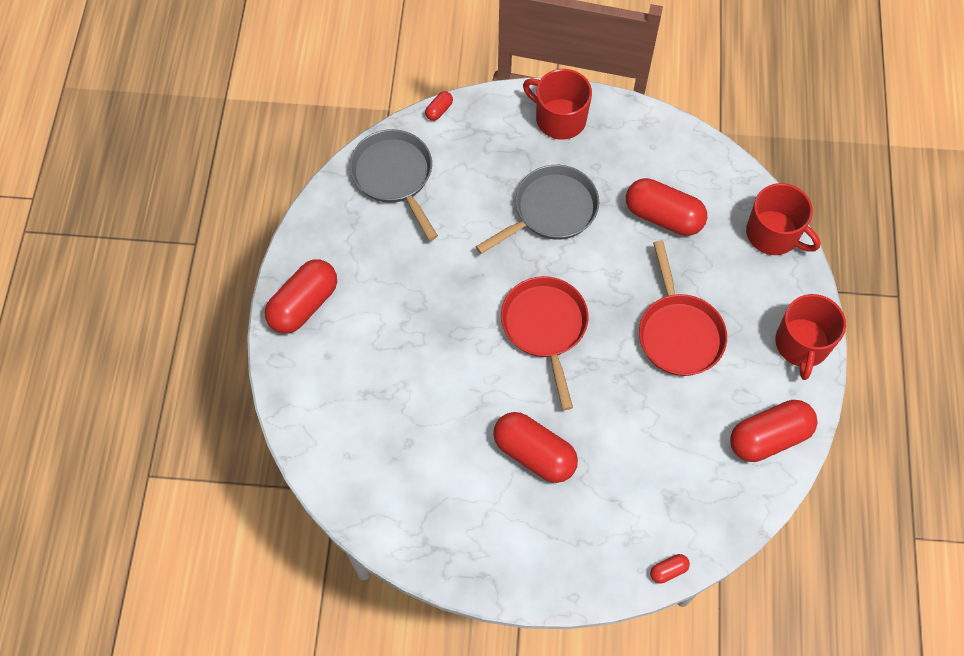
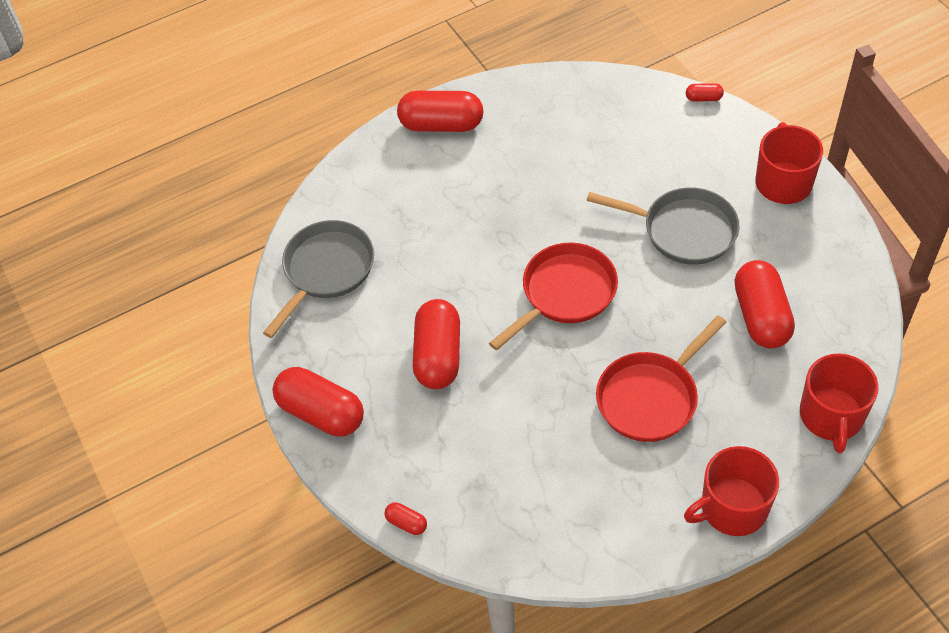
camera: 60 degrees right, 10 degrees down
grey pan [350,129,438,241] -> grey pan moved to [263,220,374,338]
red capsule [730,400,817,462] -> red capsule moved to [272,367,364,437]

